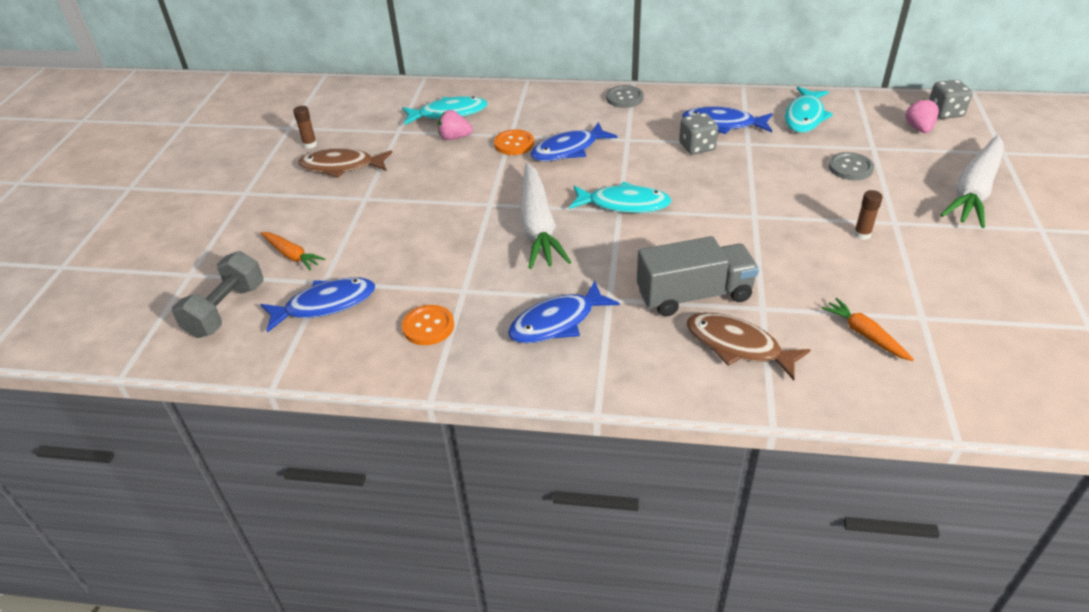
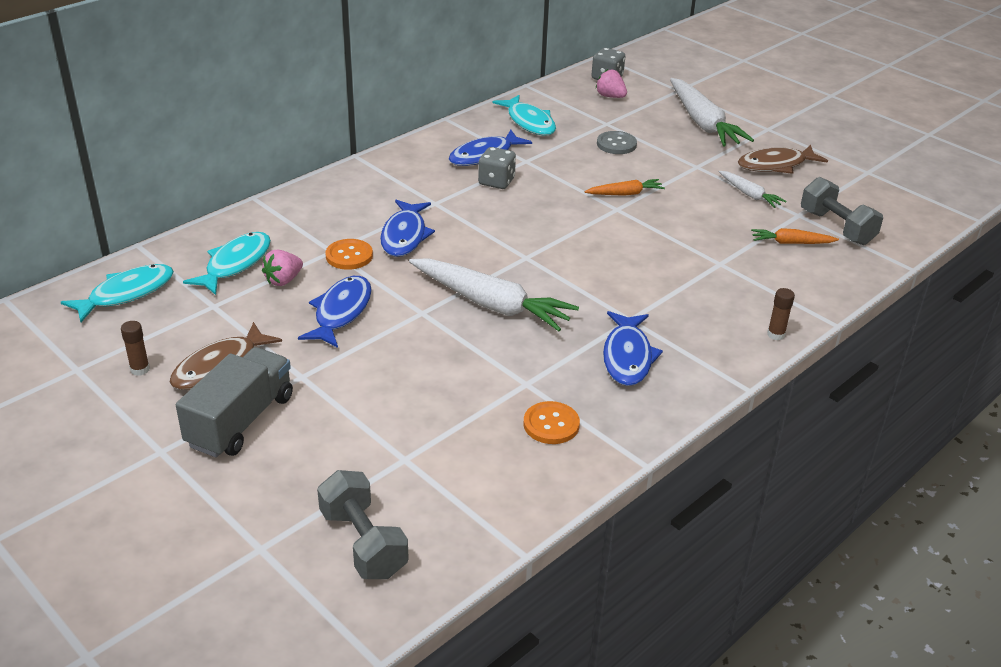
camera: 55 degrees left, 5 degrees down
orange carrot [260,232,325,270] -> orange carrot moved to [585,179,665,196]
blue fish [260,277,375,333] -> blue fish moved to [298,276,372,348]
turquoise fish [569,182,671,213] -> turquoise fish moved to [61,264,174,322]
grey button [606,85,644,108] -> none
grey truck [637,236,759,316] -> grey truck moved to [176,347,293,458]
brown fish [686,312,811,380] -> brown fish moved to [738,145,828,174]
brown glue stick [854,190,883,240] -> brown glue stick moved to [767,288,795,340]
none -> white carrot [719,171,786,208]
none -> grey dumbbell [801,177,883,245]

